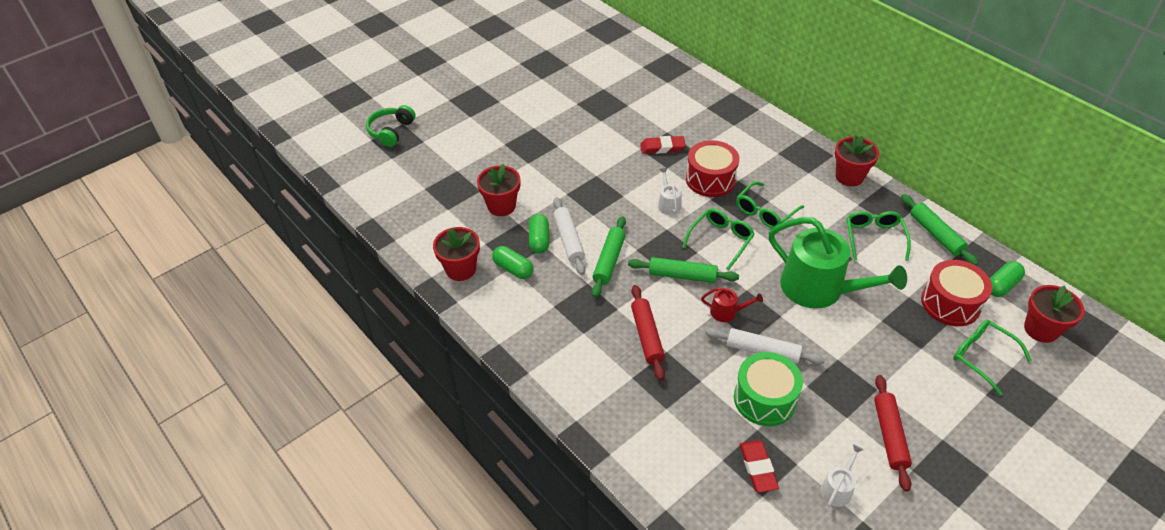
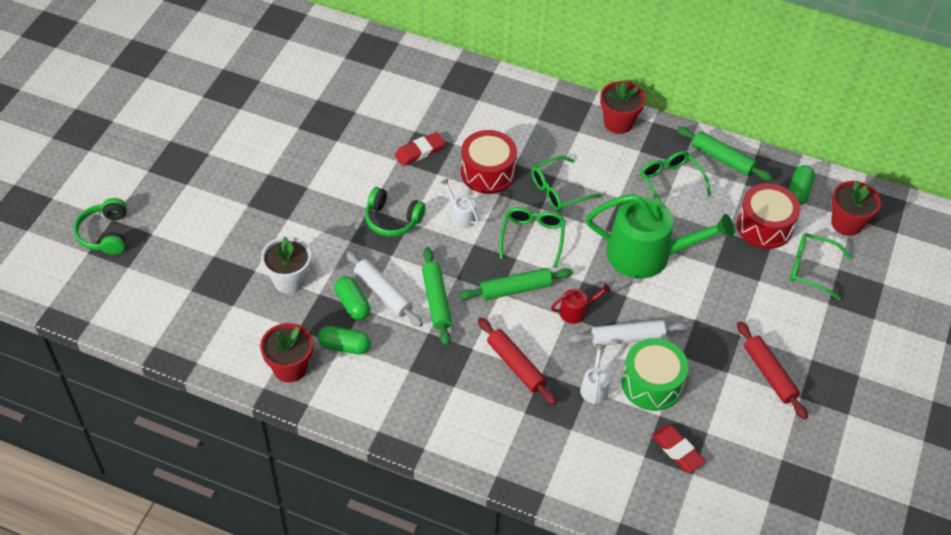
camera: 30 degrees left, 5 degrees up
red flower pot [477,164,520,216] -> white flower pot [261,236,311,294]
green glasses [736,181,804,229] -> green glasses turned 45 degrees clockwise [531,156,601,211]
white watering can [820,444,864,507] -> white watering can moved to [580,344,609,405]
none -> green headphones [365,187,426,237]

